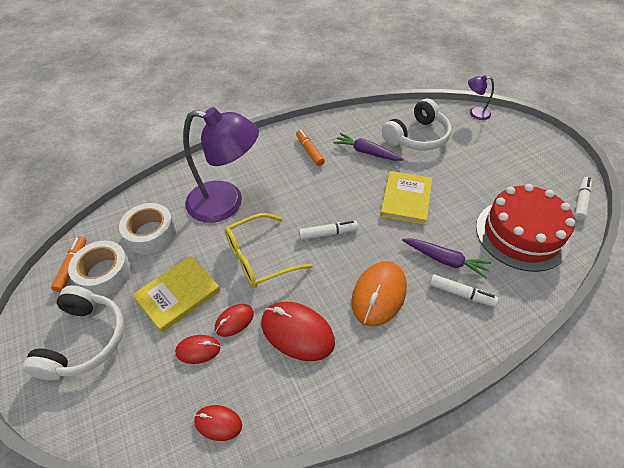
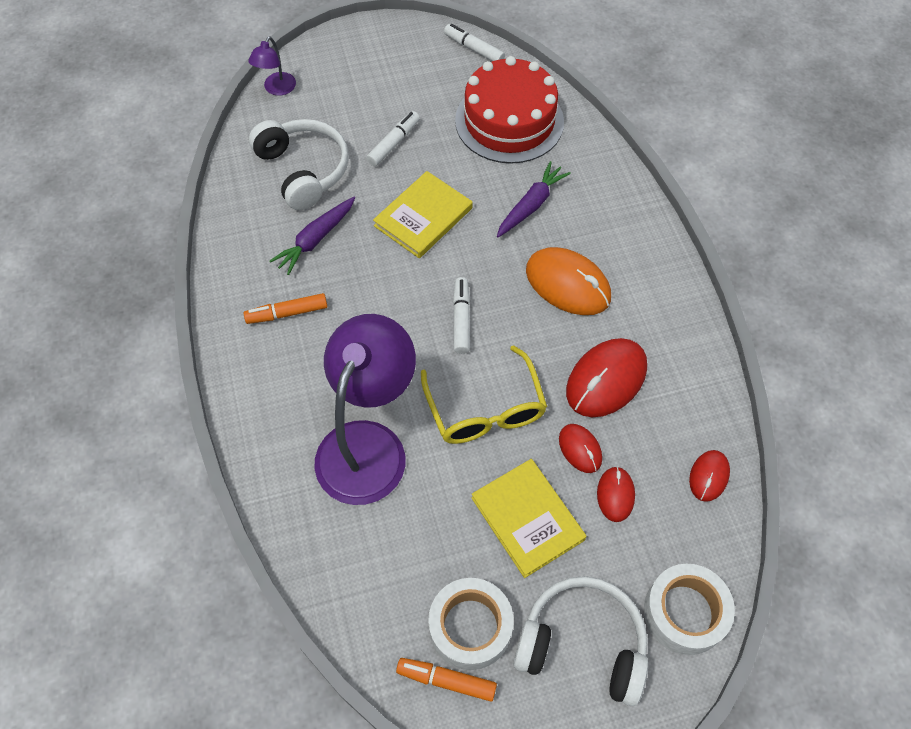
camera: 80 degrees left, 10 degrees up
white tape [119,203,176,254] -> white tape moved to [644,564,735,655]
yellow book [380,171,432,225] -> yellow book turned 75 degrees counterclockwise [373,171,473,258]
white marker [430,274,498,307] -> white marker moved to [366,111,420,166]

